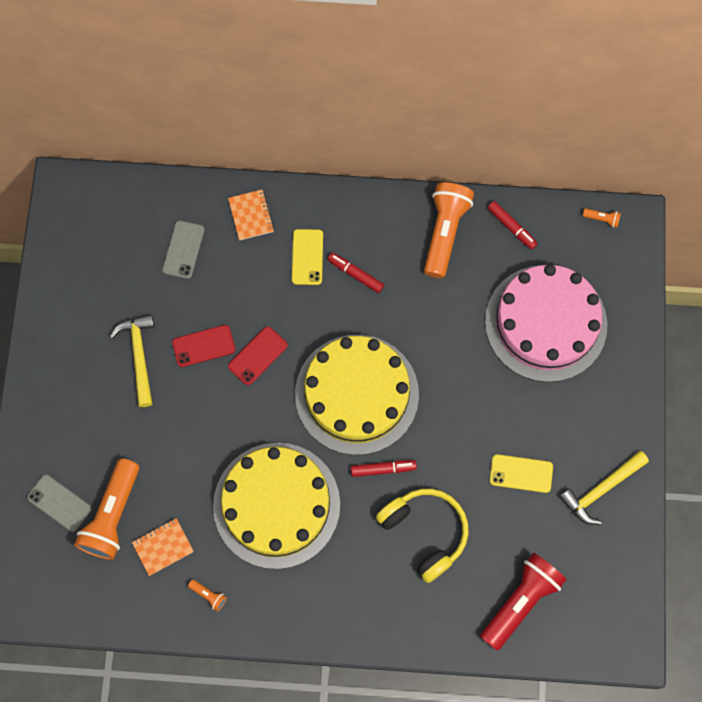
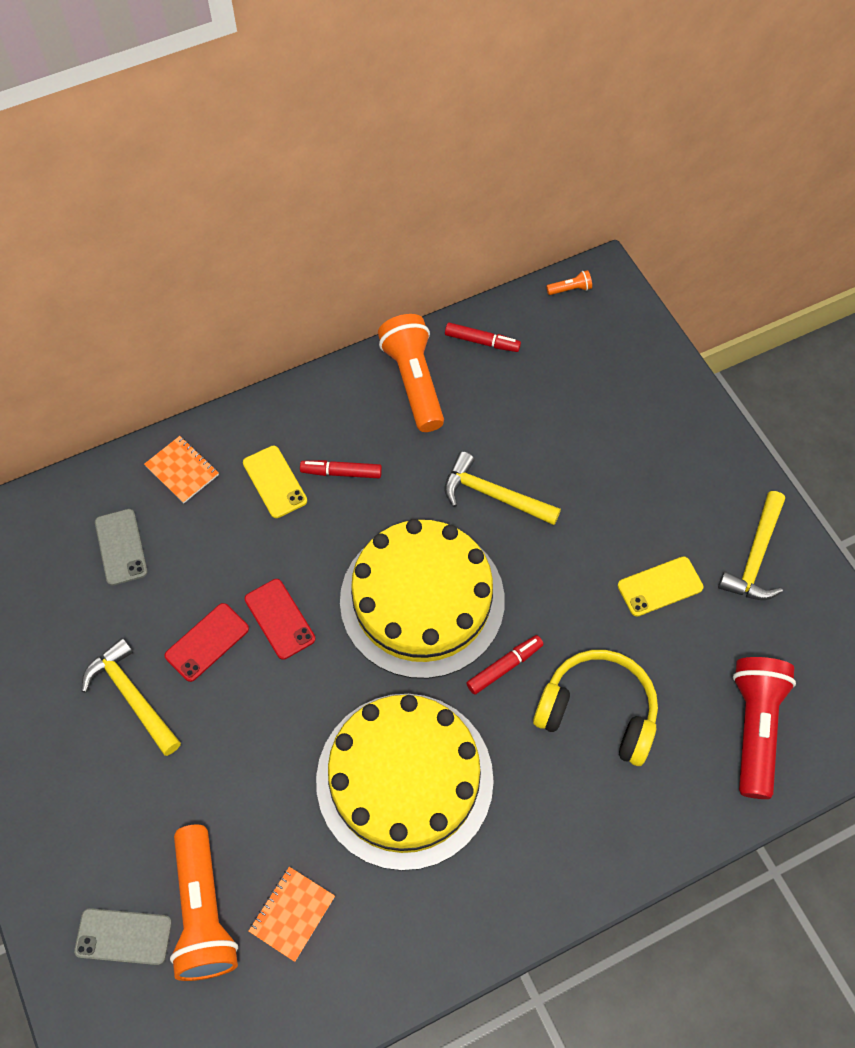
camera: 30 degrees left, 10 degrees down
orange flashlight [188,580,227,611] -> none
red phone [228,326,288,385] -> red phone turned 45 degrees counterclockwise [245,579,316,660]
pink cake [485,265,607,382] -> none
none -> yellow hammer [445,452,561,525]

